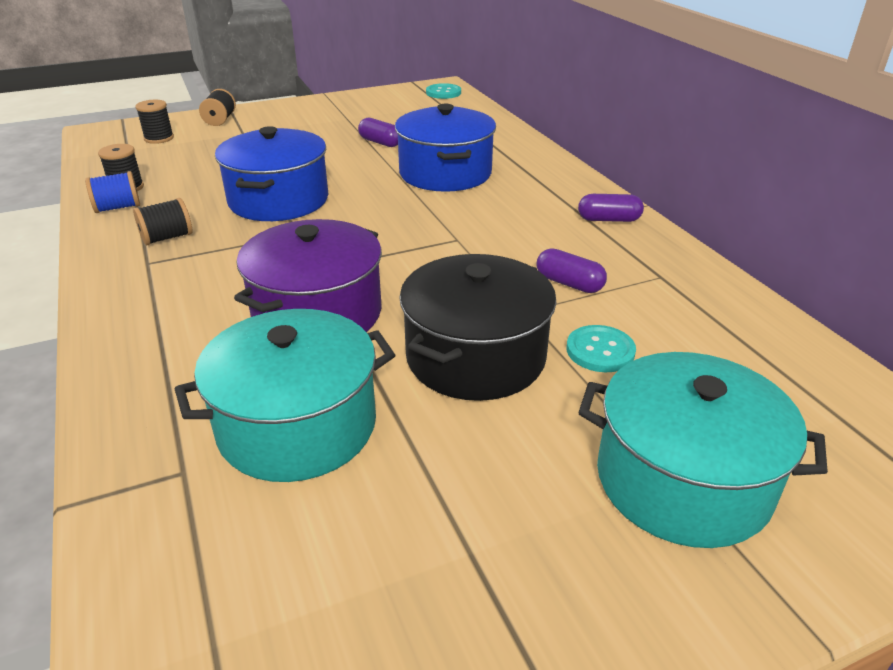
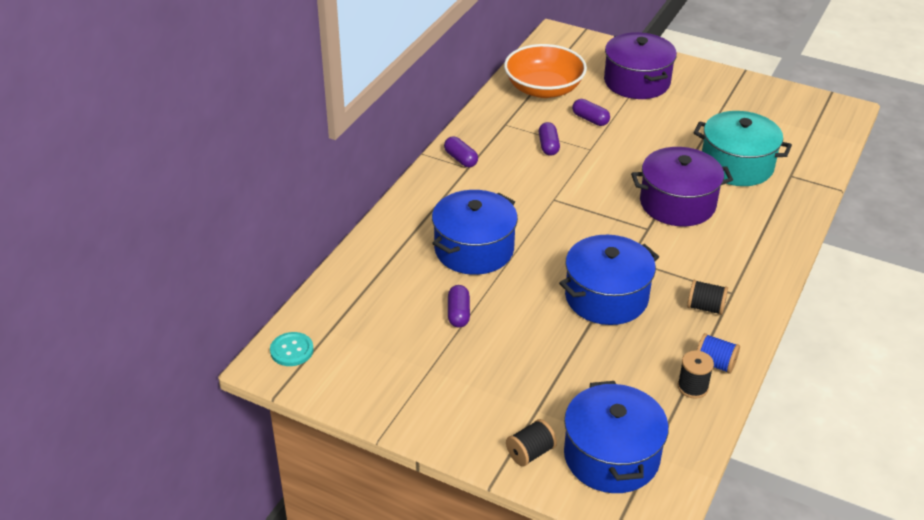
camera: 130 degrees left, 5 degrees up
black spool [135,100,174,144] -> blue pot [564,381,669,493]
black pot [399,254,556,401] -> none
turquoise button [567,325,636,372] -> purple capsule [572,99,610,126]
turquoise pot [578,352,828,548] -> purple pot [604,32,677,99]
none -> orange bowl [504,44,587,98]

